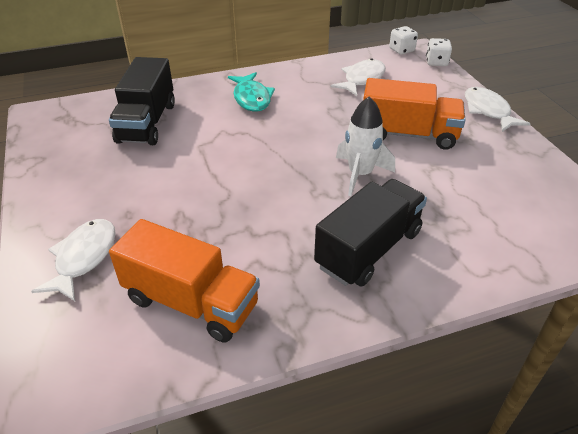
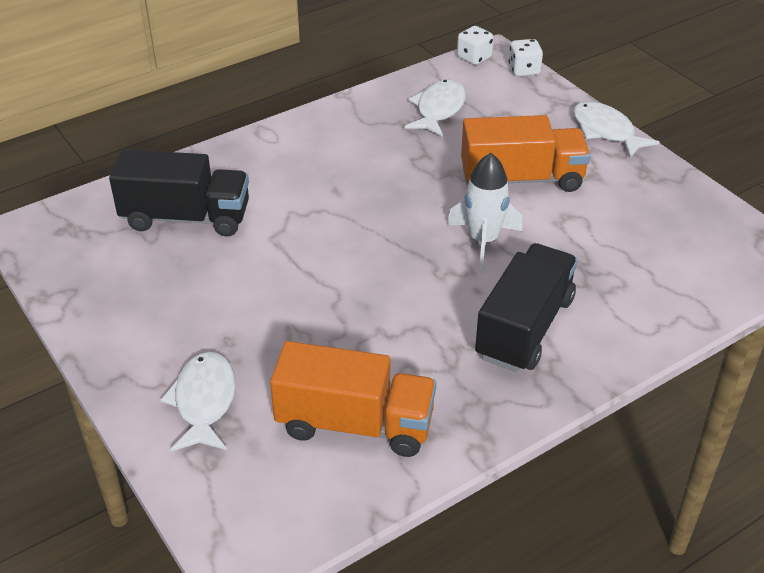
camera: 15 degrees left, 0 degrees up
black truck [109,57,175,145] -> black truck turned 75 degrees counterclockwise [109,150,249,237]
turquoise fish [228,72,275,111] -> none

